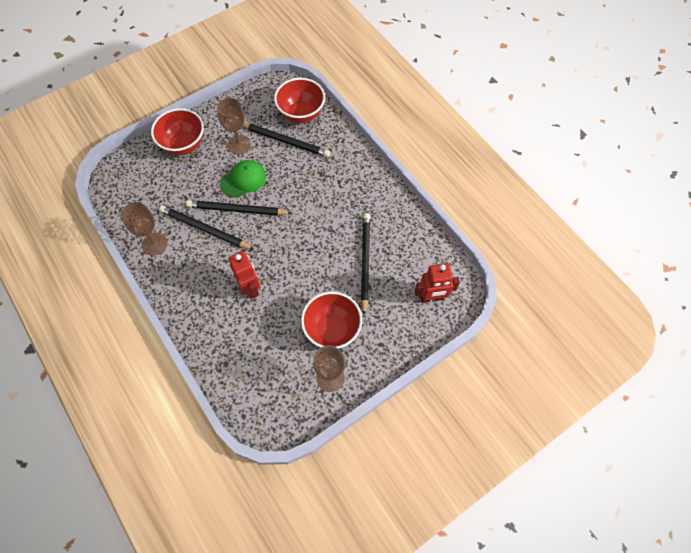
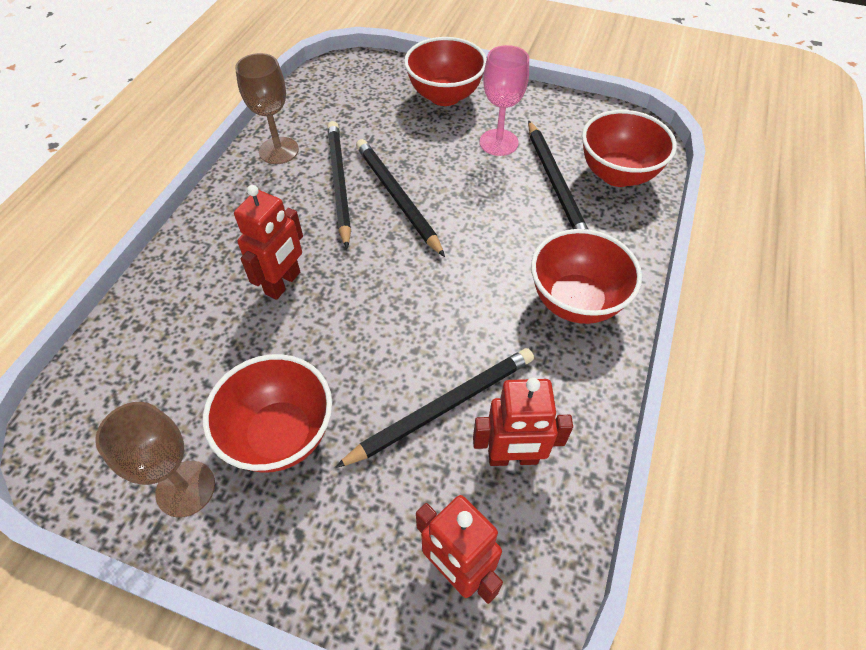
camera: 55 degrees right, 10 degrees down
brown goblet [217,98,251,155] -> pink goblet [480,45,529,156]
green cap [220,160,266,198] -> none
none -> red robot [473,378,573,466]
none -> red bowl [531,229,642,324]

